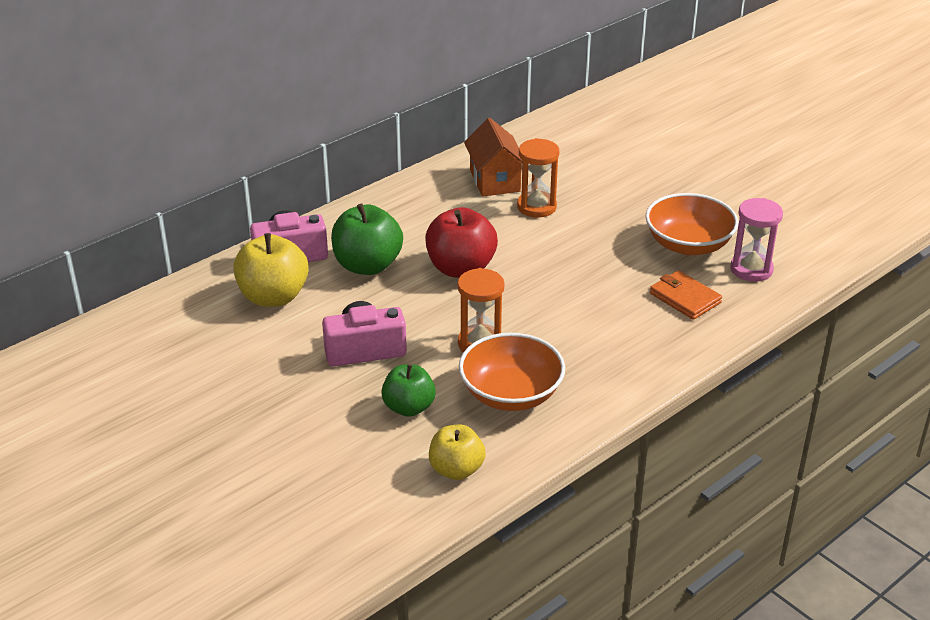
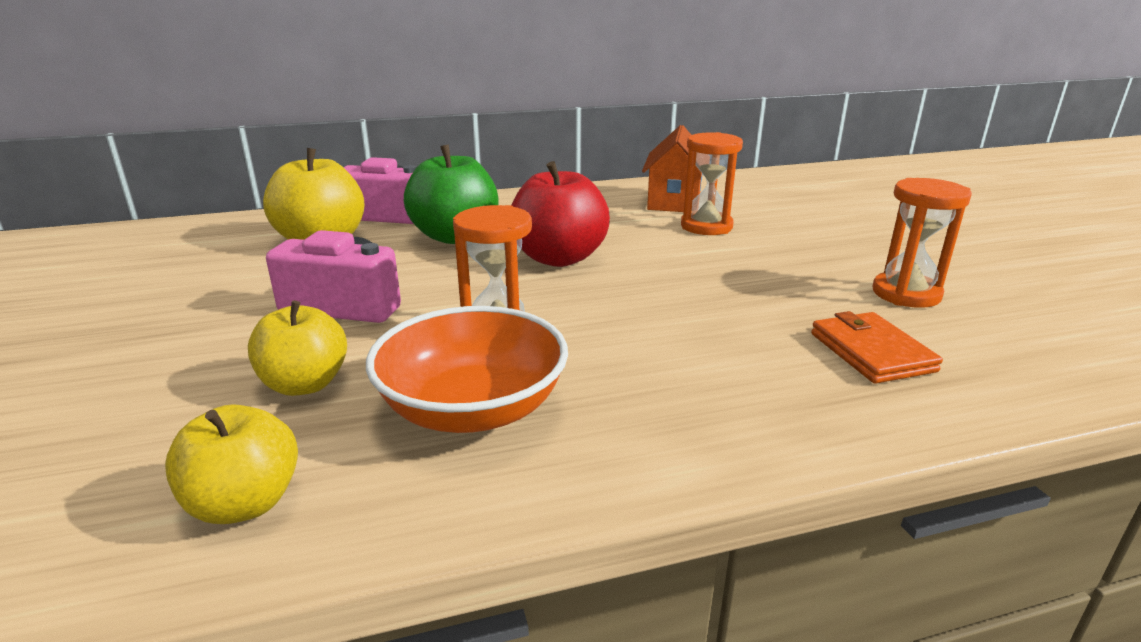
camera: 25 degrees right, 10 degrees down
green apple [381,364,436,417] -> yellow apple [248,300,347,396]
orange bowl [645,193,738,255] -> orange hourglass [872,178,972,308]
pink hourglass [730,198,783,282] -> none

